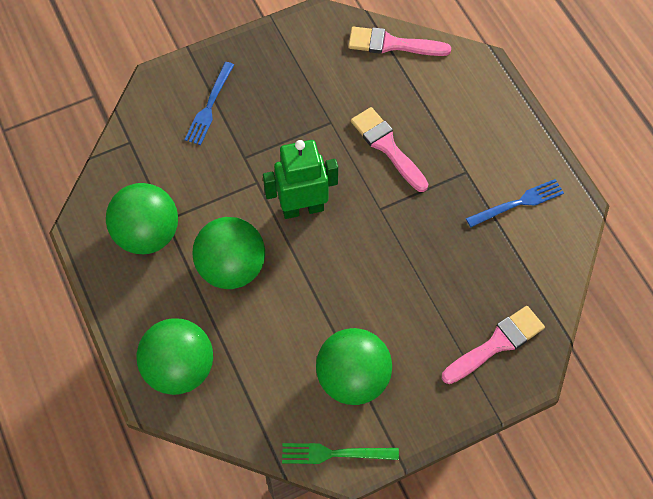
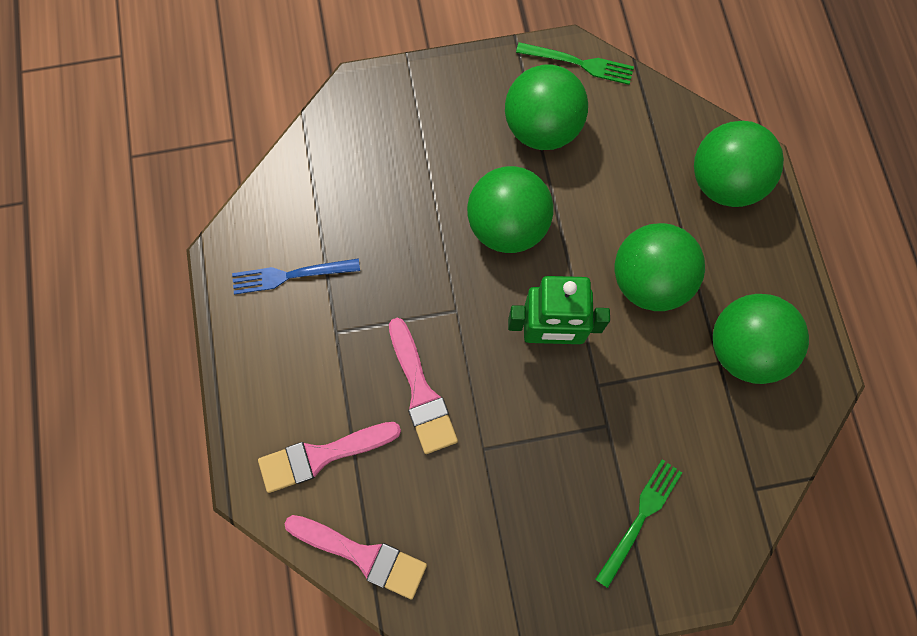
camera: 165 degrees left, 10 degrees up
blue fork [185,62,234,145] -> green fork [595,459,682,588]
pink brush [442,306,545,384] -> pink brush moved to [258,422,401,493]
none -> green ball [467,166,554,253]

